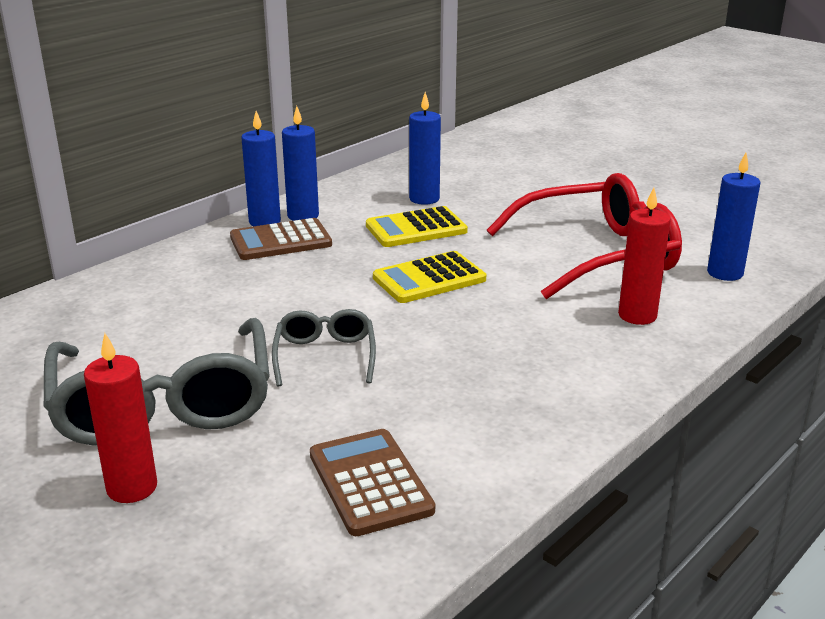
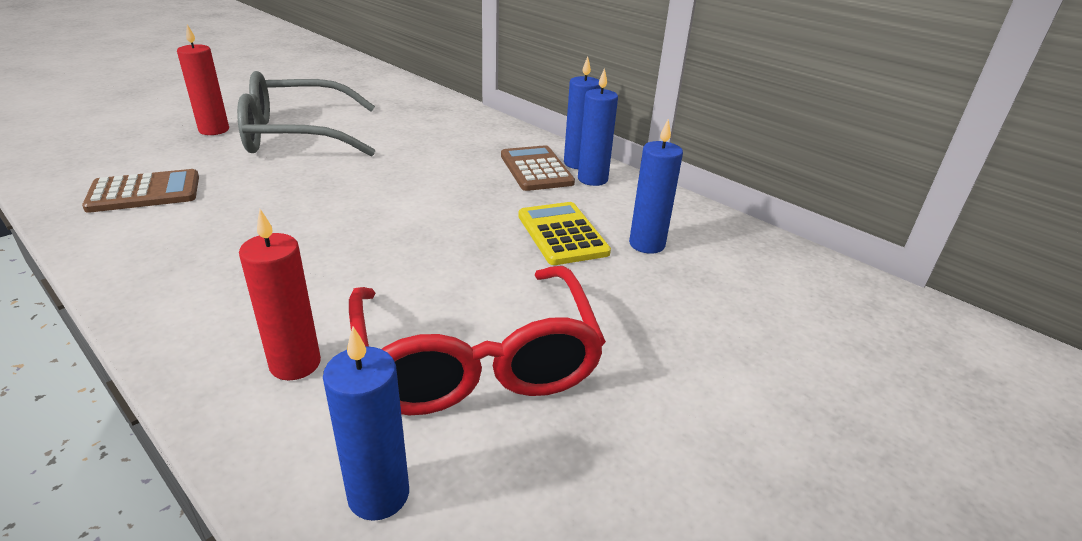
camera: 90 degrees right, 5 degrees up
grey glasses [272,309,376,387] -> none
yellow calculator [373,251,486,303] -> none

